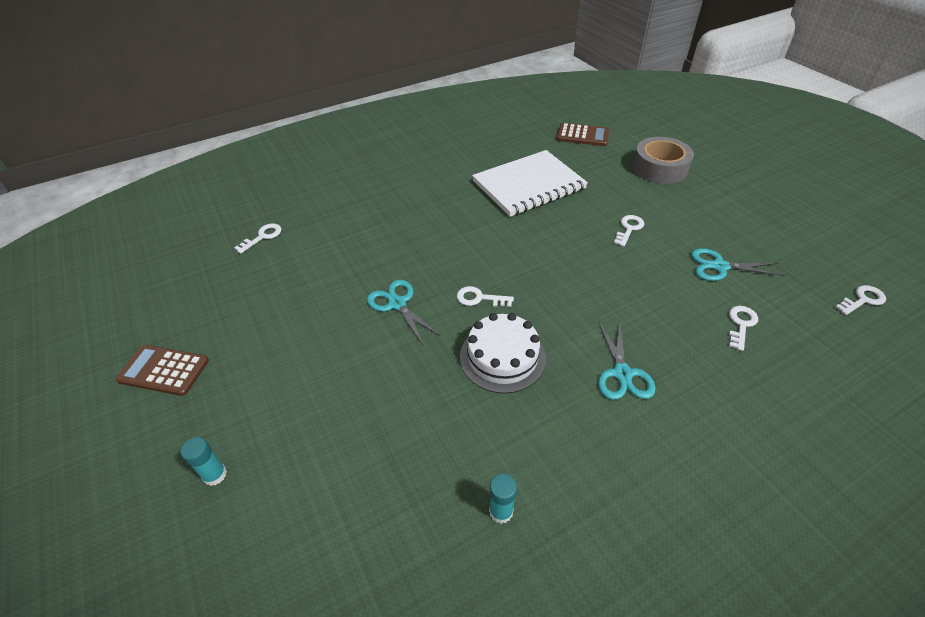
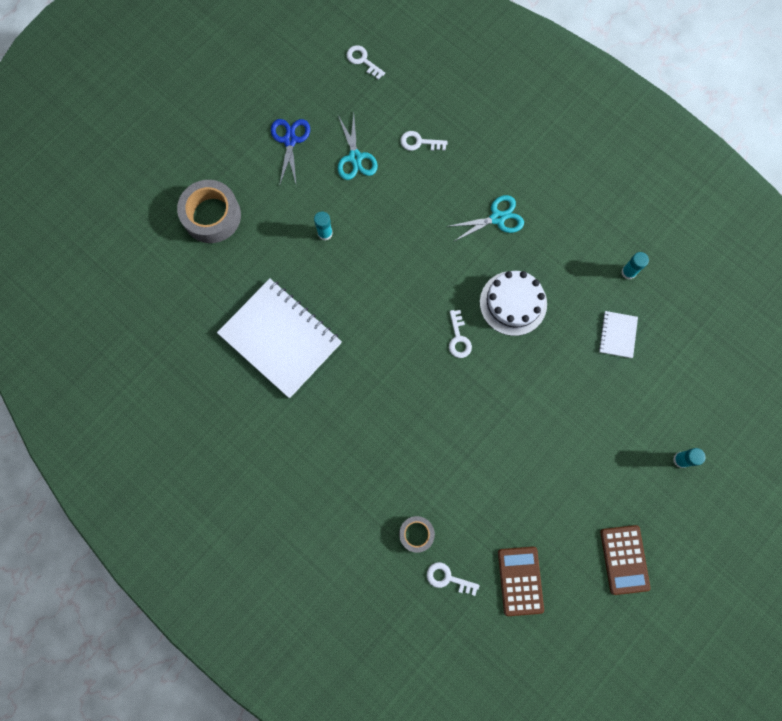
camera: 110 degrees left, 30 degrees up
turquoise scissors [367,280,441,345] -> none
brown calculator [557,123,609,146] -> brown calculator moved to [498,547,544,616]
white key [614,215,644,247] -> turquoise glue stick [314,212,333,240]
none -> blue scissors [271,119,310,187]
none -> grey tape [399,516,435,553]
none -> white notebook [599,311,638,358]

